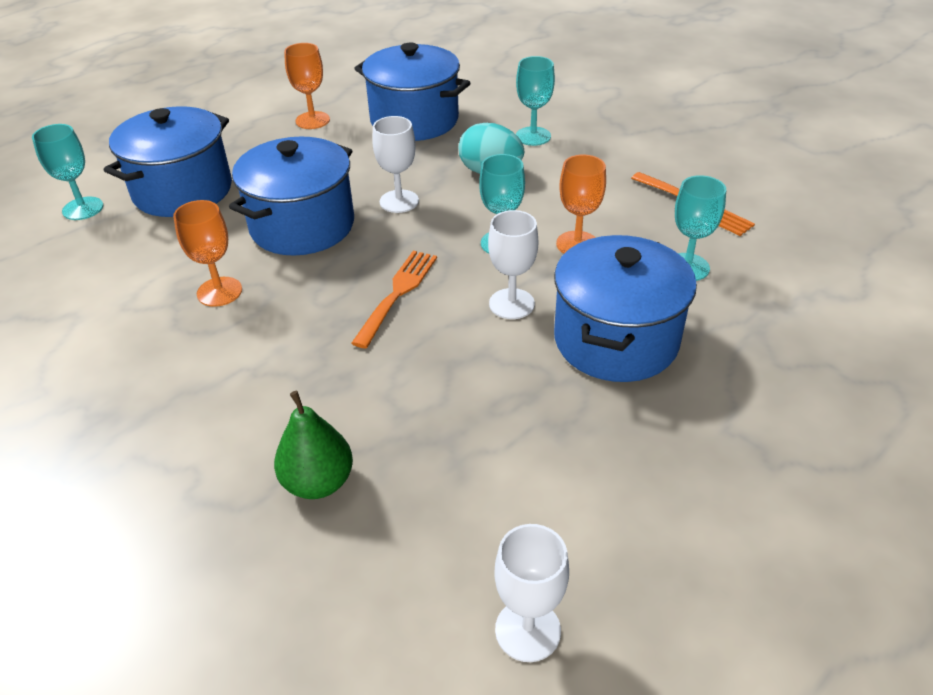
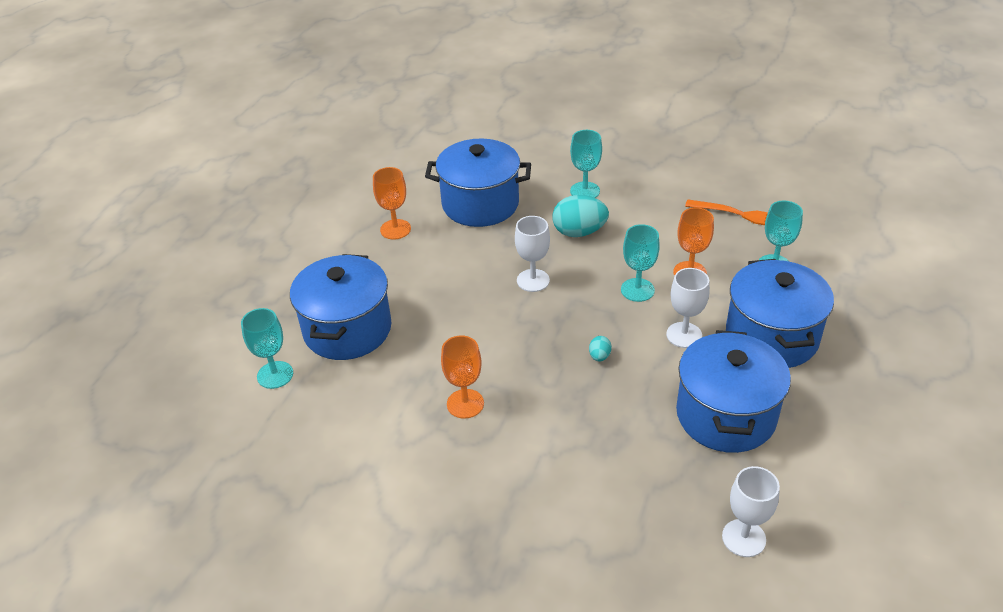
camera: 25 degrees left, 0 degrees up
blue pot [229,137,354,256] -> blue pot moved to [676,330,791,453]
green pear [274,391,353,499] -> none
orange fork [351,251,437,349] -> turquoise egg [589,336,612,362]
white goblet [494,524,569,662] -> white goblet moved to [722,466,780,557]

